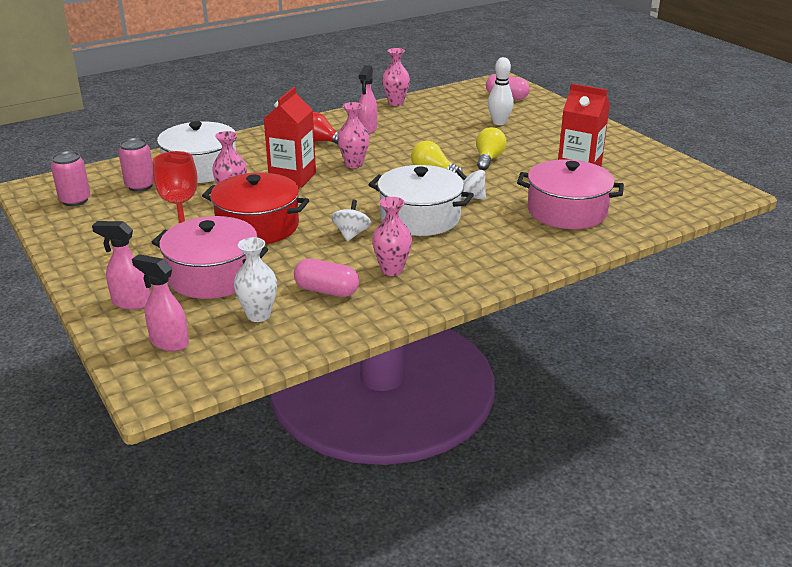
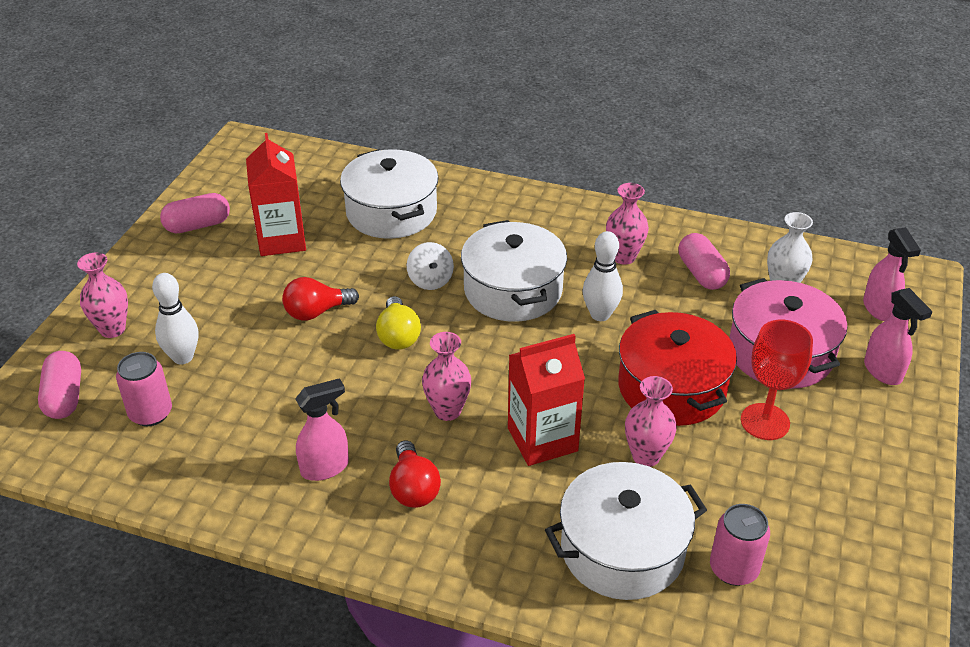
camera: 130 degrees left, 10 degrees up
pink can [51,151,90,206] -> pink can moved to [116,352,172,426]
white spinning top [331,200,371,242] -> white bowling pin [583,231,623,321]
pink vase [382,48,410,106] -> pink vase moved to [77,253,128,338]
yellow light bulb [476,127,507,170] -> red light bulb [282,277,359,321]
pink pot [517,159,624,229] -> white pot [340,149,439,239]
none -> pink capsule [160,193,230,233]

